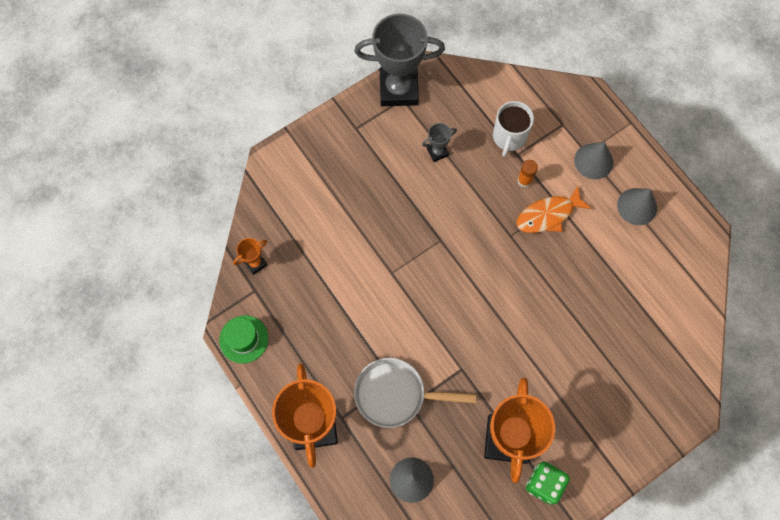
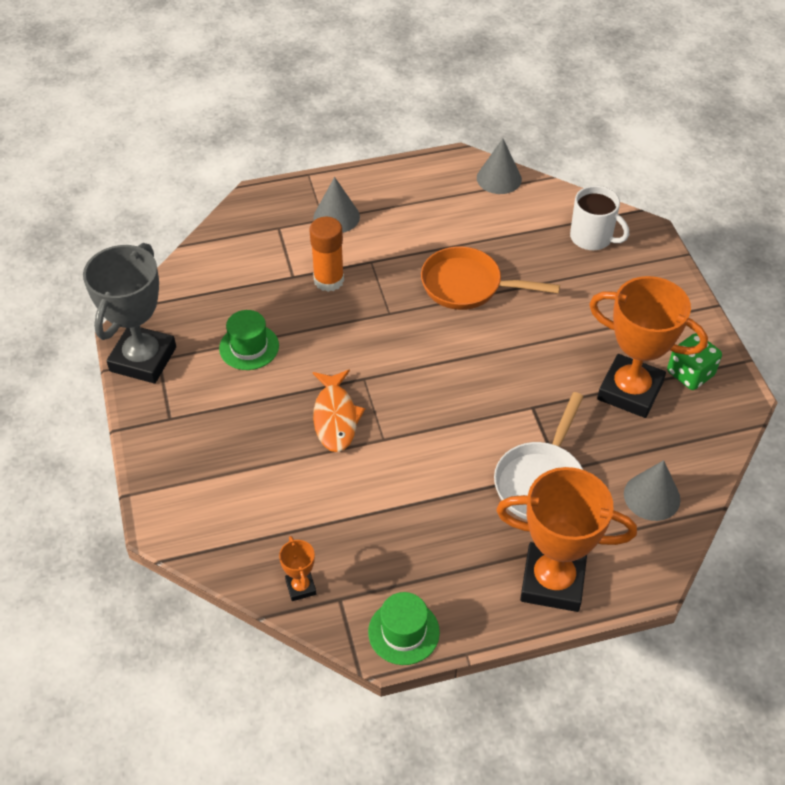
camera: 70 degrees left, 20 degrees down
grey trophy [422,123,457,162] -> green hat [219,310,279,370]
white mug [493,101,534,157] -> white mug moved to [570,186,629,250]
orange fish [516,185,592,233] -> orange fish moved to [313,370,365,452]
orange glue stick [517,160,538,188] -> orange glue stick [309,217,344,292], size x1.68
grey cone [617,188,657,225] -> grey cone moved to [477,139,522,194]
none -> orange pan [421,246,560,310]

